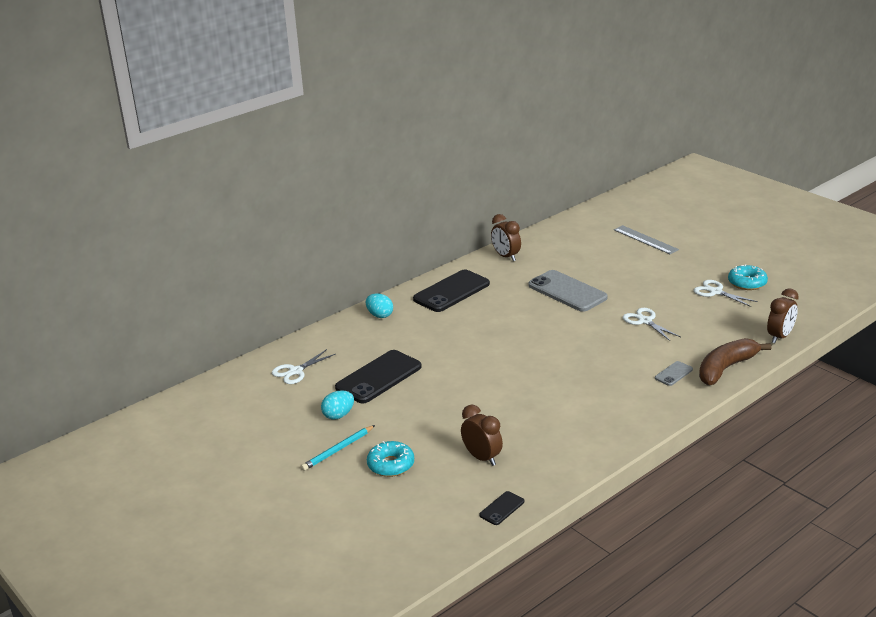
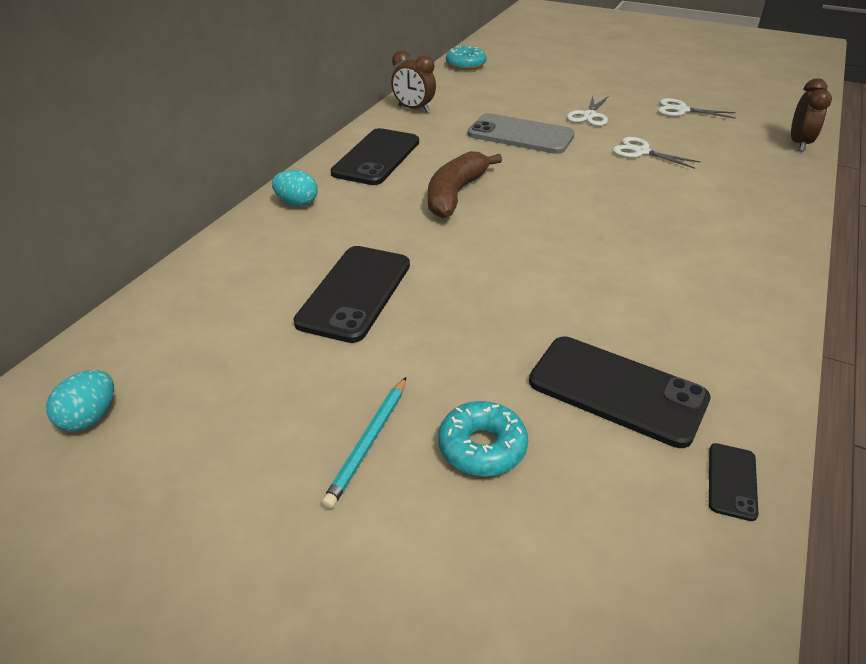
camera: 25 degrees left, 10 degrees up
white scissors [272,349,336,384] -> white scissors moved to [566,95,608,126]
turquoise egg [321,390,354,420] -> turquoise egg moved to [46,370,114,432]
brown clock [461,405,503,466] -> black phone [529,337,711,448]
grey ruler [614,225,679,254] -> none
grey phone [655,361,693,386] -> none
brown banana [699,338,772,385] -> brown banana moved to [428,151,502,218]
turquoise donut [728,264,768,290] -> turquoise donut moved to [446,46,486,70]

